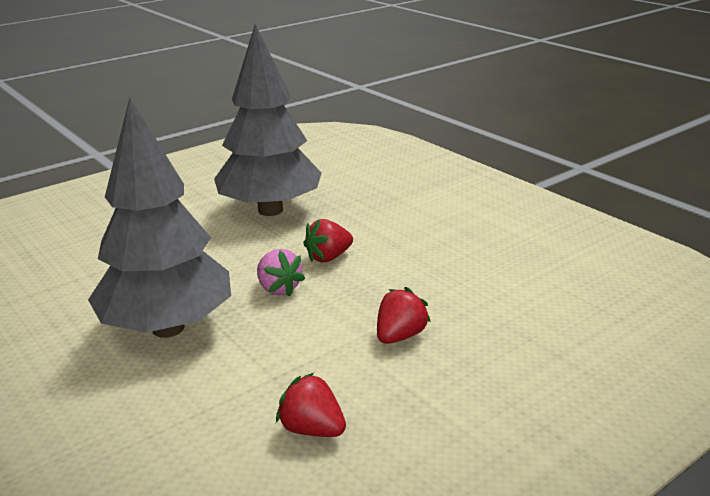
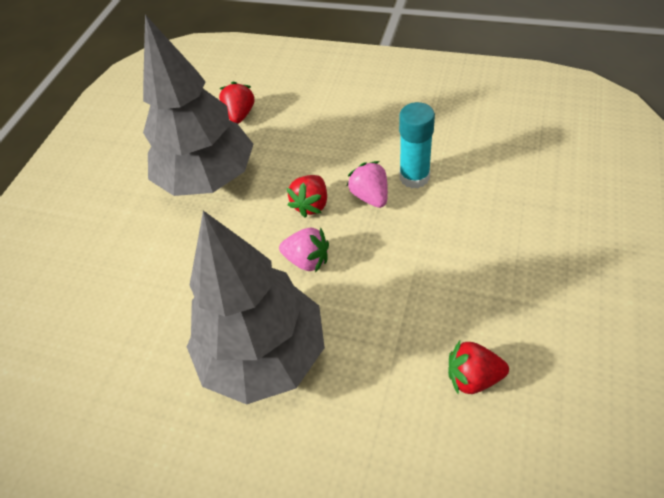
camera: 30 degrees left, 25 degrees up
red strawberry [377,287,431,344] -> red strawberry moved to [219,81,254,124]
none -> pink strawberry [347,161,388,208]
none -> turquoise glue stick [399,102,435,188]

